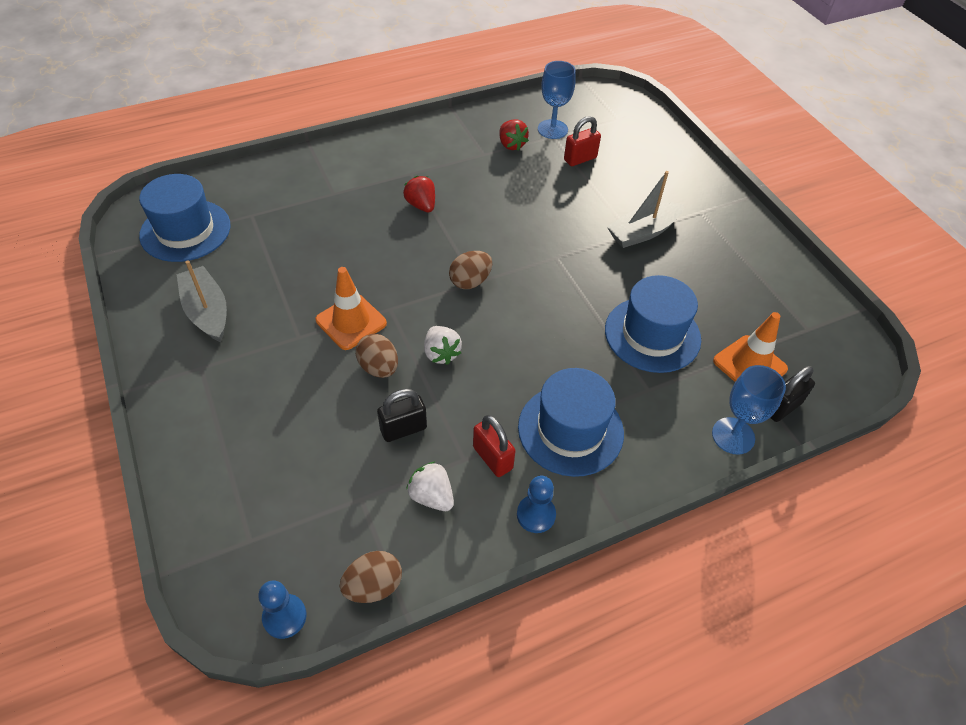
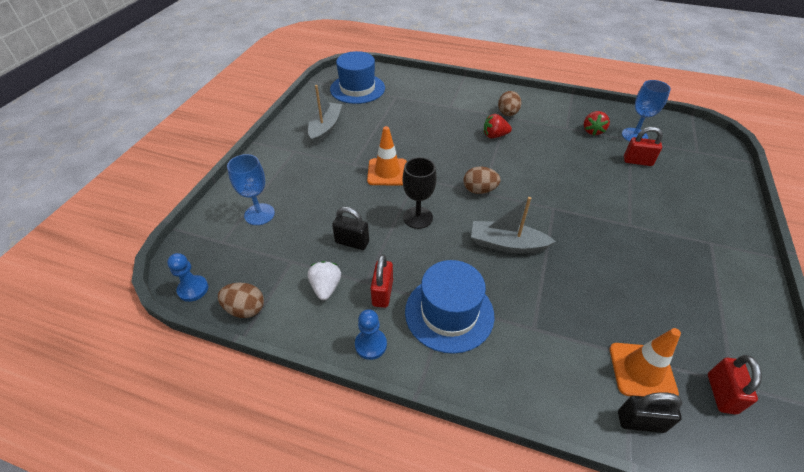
camera: 45 degrees right, 5 degrees down
brown egg [356,333,398,378] -> brown egg moved to [498,91,522,116]
red strawberry [403,176,435,212] -> red strawberry turned 105 degrees counterclockwise [484,114,512,139]
white strawberry [424,326,462,365] -> black goblet [403,157,436,229]
blue hat [605,275,701,373] -> none
grey boat [607,171,684,248] -> grey boat moved to [471,197,556,254]
blue goblet [712,365,786,455] -> blue goblet moved to [227,154,275,225]
none -> red padlock [708,355,762,415]

